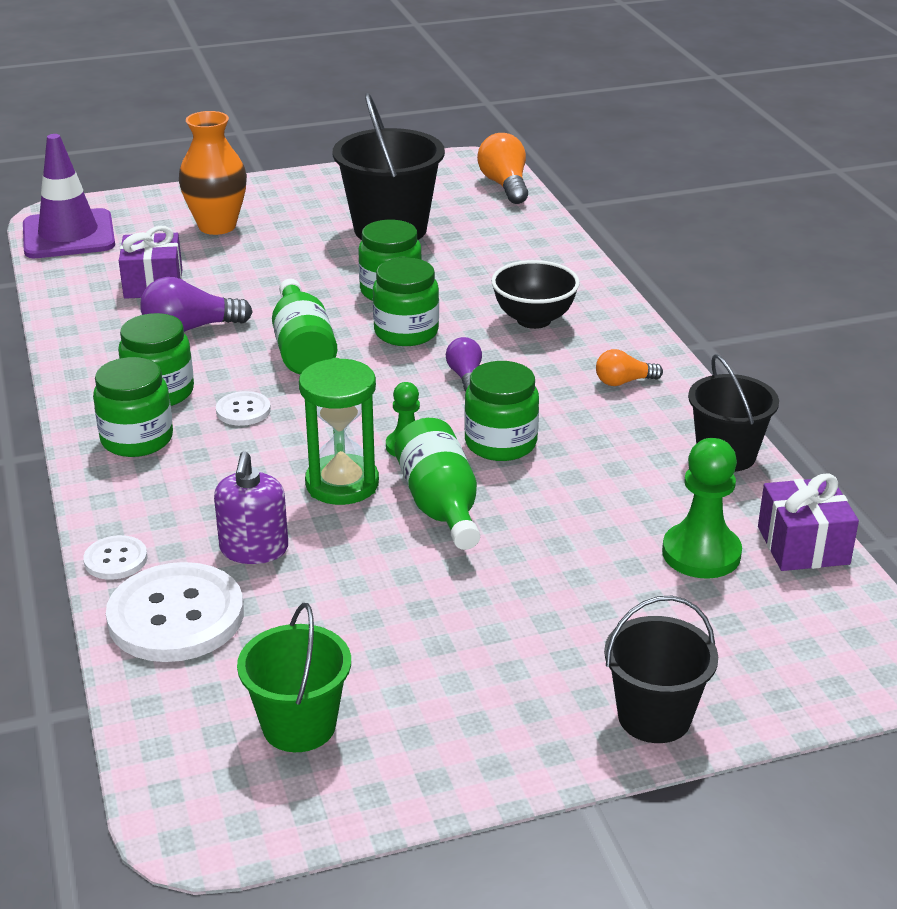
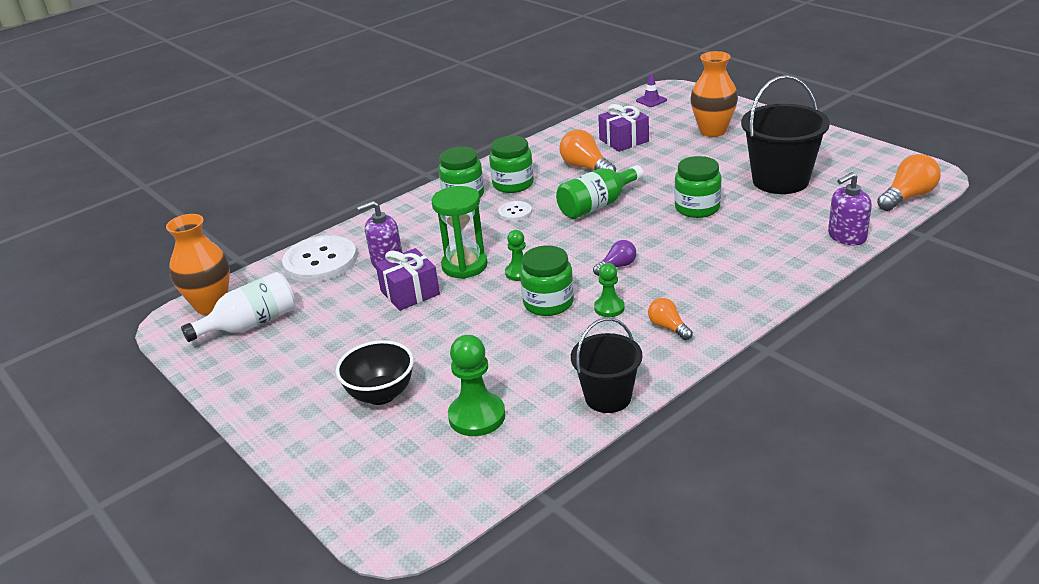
camera: 70 degrees right, 0 degrees up
purple traffic cone [23,134,115,258] -> purple traffic cone [636,73,667,107], size x0.43
white button [83,535,147,580] -> none
purple light bulb [140,277,252,332] -> orange light bulb [559,129,616,172]
green bucket [237,603,351,752] -> white bottle [181,272,296,342]
green jar [373,258,439,346] -> none
green bottle [394,418,480,550] -> none
black bowl [491,260,580,329] -> black bowl moved to [336,340,414,405]
black bucket [604,596,718,743] -> none
purple gift [758,474,859,571] -> purple gift moved to [375,248,440,311]
none -> orange vase [166,214,230,315]
none -> green pawn [594,263,625,317]
none -> purple soap dispenser [828,172,872,245]

